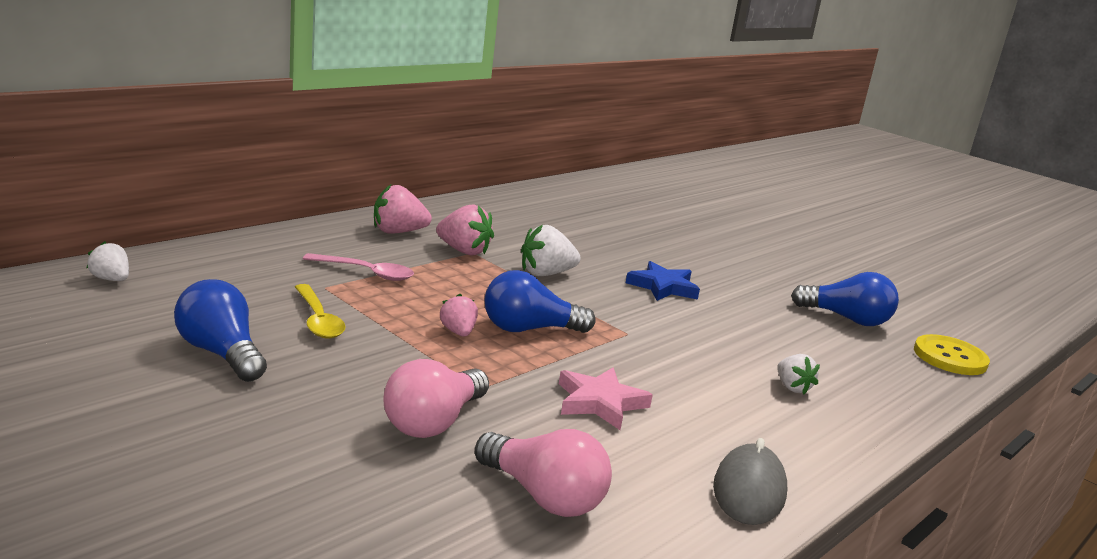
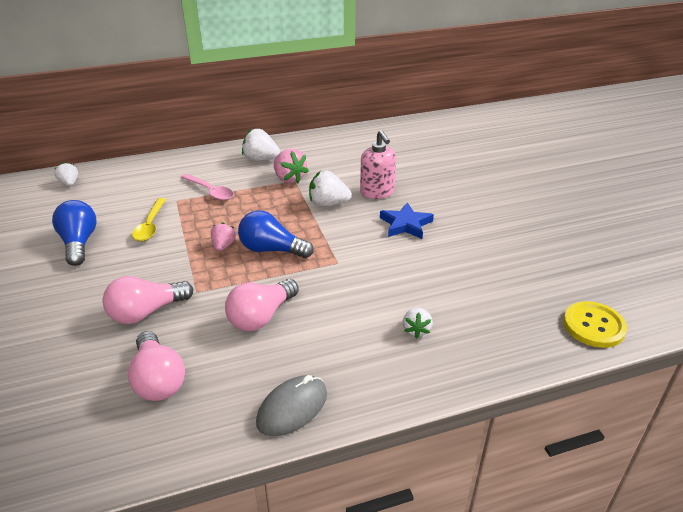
camera: 30 degrees right, 15 degrees up
pink strawberry [374,184,432,234] -> white strawberry [242,129,280,161]
pink star [559,368,653,430] -> pink light bulb [225,279,299,331]
blue light bulb [791,272,899,326] -> none
none -> pink soap dispenser [360,130,396,199]

